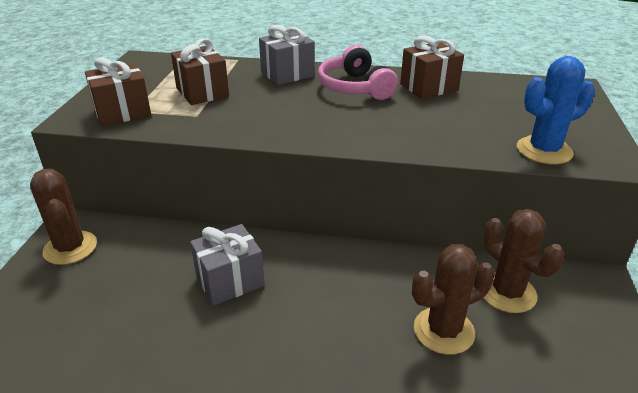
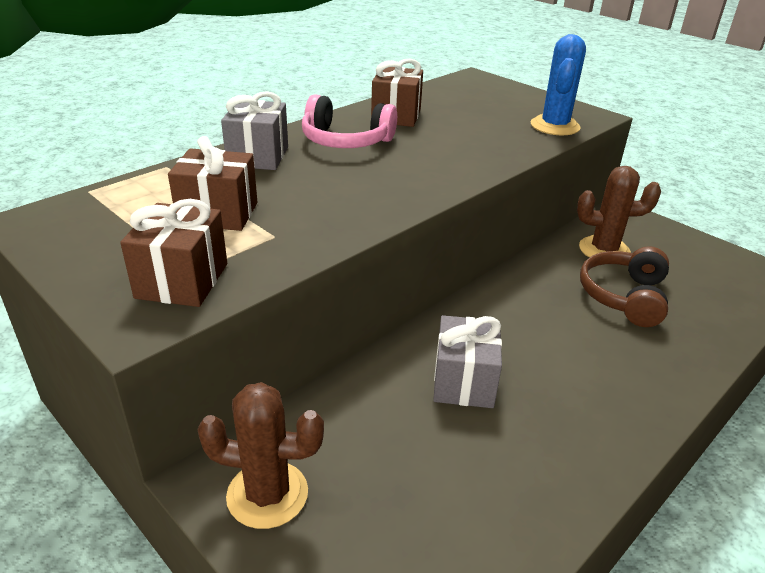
camera: 55 degrees left, 0 degrees up
brown cactus [412,244,495,355] -> brown headphones [580,246,669,327]

